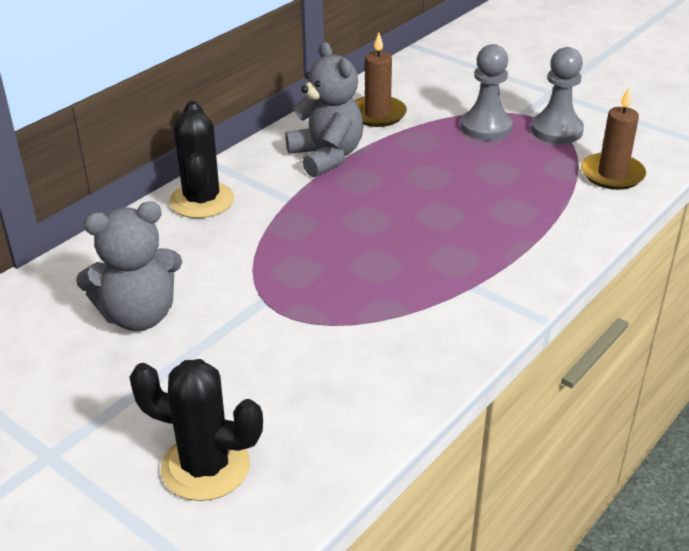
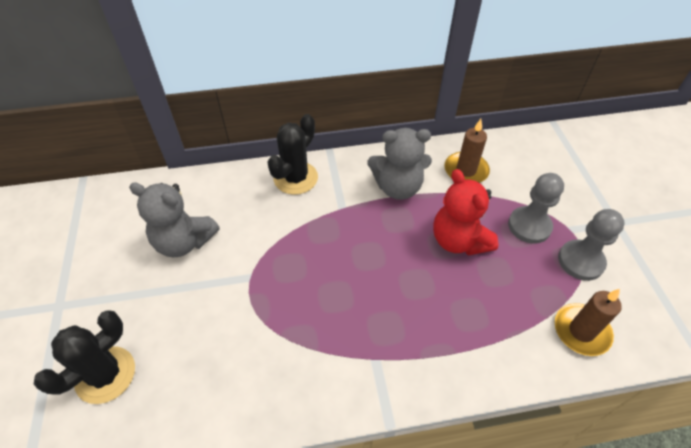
camera: 40 degrees right, 15 degrees up
black cactus [129,359,263,501] -> black cactus turned 75 degrees clockwise [34,310,135,404]
grey teddy bear [285,42,363,177] -> grey teddy bear turned 75 degrees clockwise [368,128,432,200]
none -> red teddy bear [433,169,499,256]

